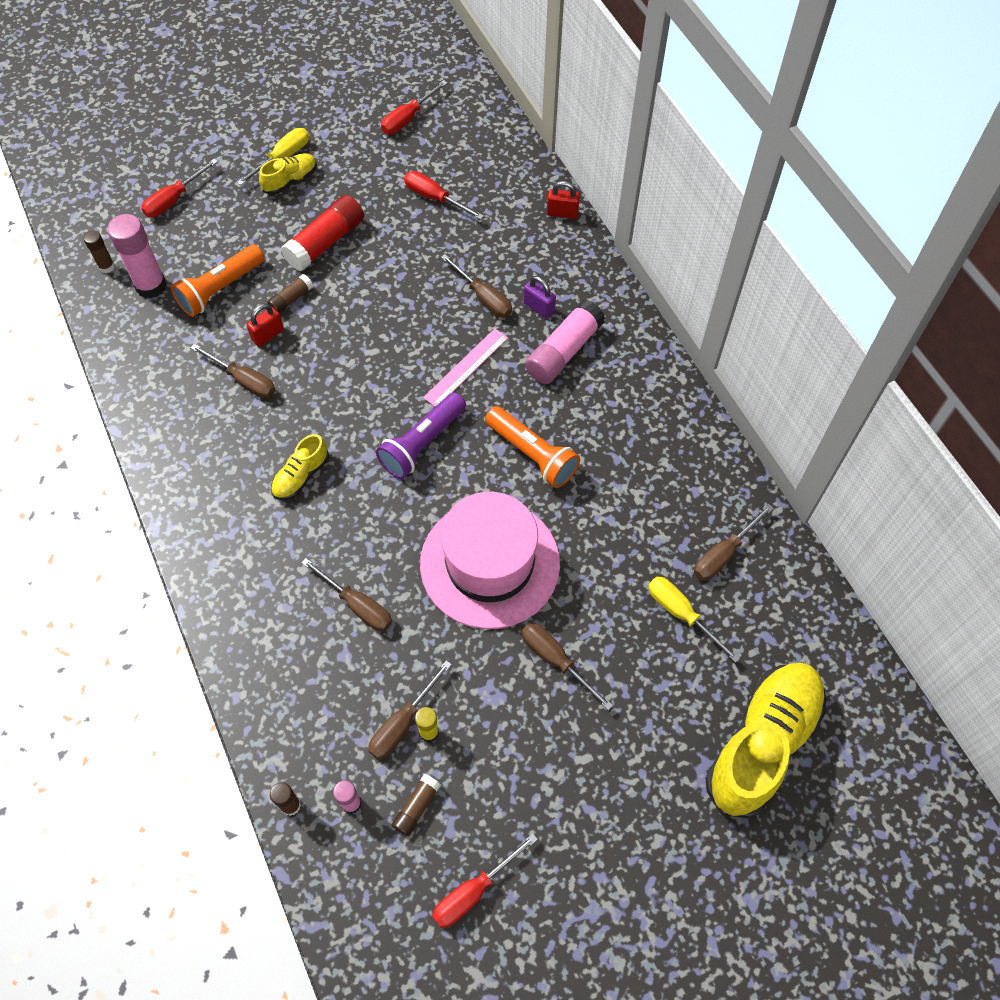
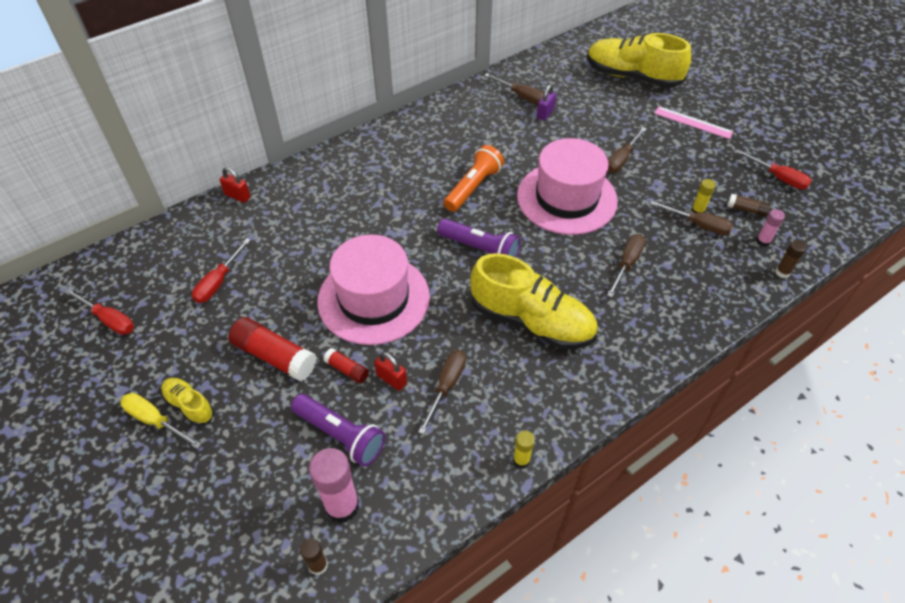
camera: 100 degrees left, 10 degrees down
red screwdriver [141,159,218,217] -> none
orange flashlight [171,245,265,317] -> purple flashlight [291,394,385,466]
brown glue stick [267,274,313,313] -> red glue stick [323,348,369,383]
yellow shoe [271,434,329,500] -> yellow shoe [470,253,598,349], size x2.11
pink ruler [423,328,508,407] -> pink ruler moved to [654,106,734,139]
brown screwdriver [441,254,512,318] -> none
purple padlock [523,276,556,319] -> purple padlock moved to [537,84,557,121]
pink glue stick [525,300,605,384] -> none
red padlock [547,181,580,219] -> red padlock turned 60 degrees counterclockwise [220,167,250,203]
yellow screwdriver [648,577,740,663] -> none
none -> pink hat [317,234,430,345]
none -> yellow glue stick [513,430,535,468]

